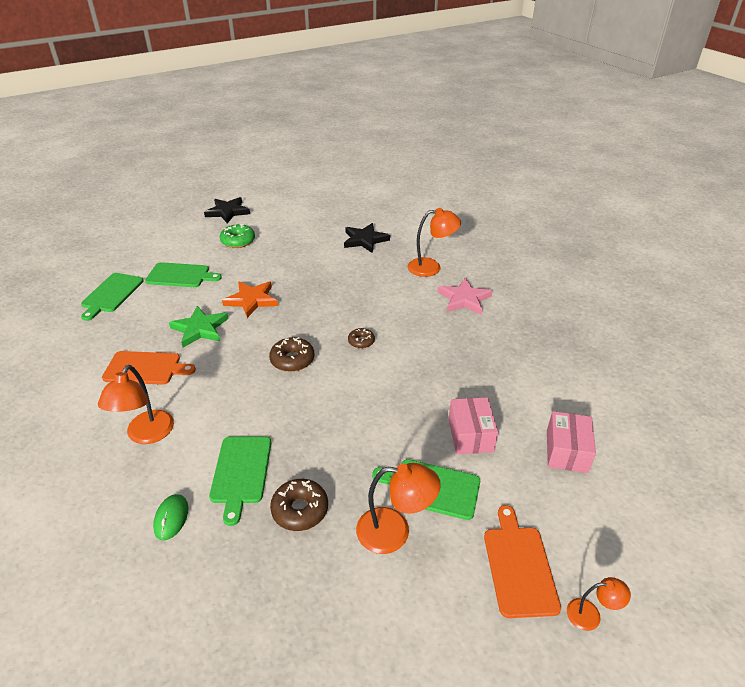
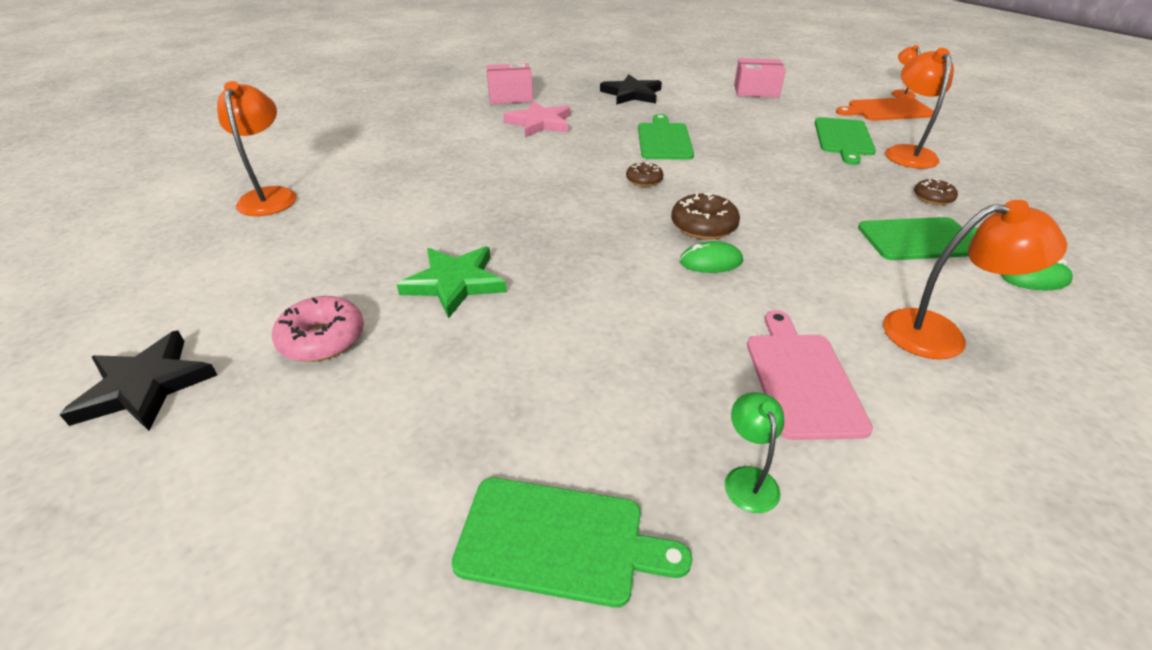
camera: 95 degrees left, 0 degrees up
orange cutting board [102,351,196,385] -> pink cutting board [747,310,873,440]
green cutting board [145,262,222,287] -> green cutting board moved to [638,114,694,160]
green star [169,306,229,348] -> green star moved to [397,246,507,319]
green donut [220,224,255,248] -> pink donut [272,296,364,362]
orange star [222,281,278,318] -> none
brown donut [270,479,328,531] -> brown donut [914,179,958,205], size x0.62
black star [344,223,390,253] -> black star moved to [600,74,662,105]
orange lamp [408,208,461,277] -> orange lamp moved to [217,81,297,216]
pink box [449,397,498,454] -> pink box moved to [486,63,533,104]
none -> green mouse [680,241,743,273]
none -> green lamp [725,392,784,513]

